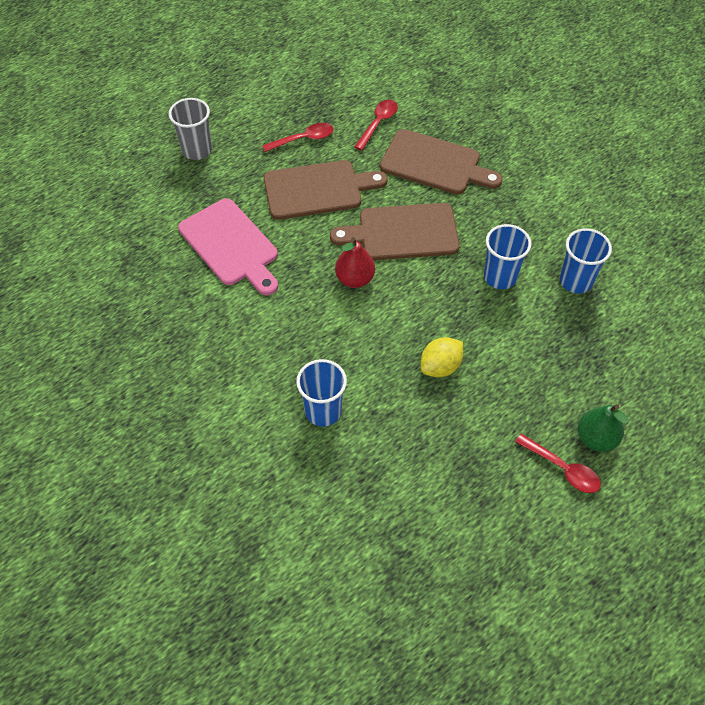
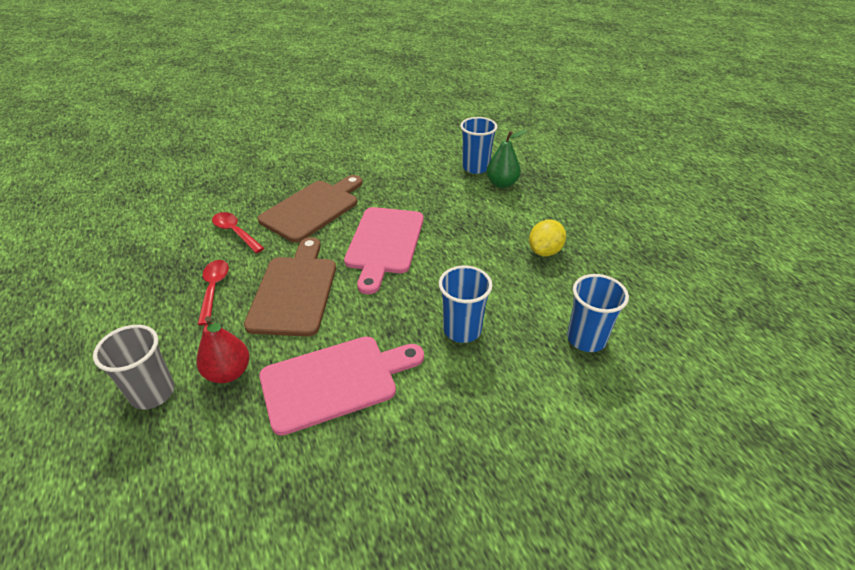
camera: 75 degrees left, 15 degrees down
brown cutting board [330,203,459,260] -> pink cutting board [344,207,424,294]
red pear [335,237,375,288] -> red pear moved to [197,316,250,383]
yellow lemon [421,337,463,377] -> yellow lemon turned 60 degrees clockwise [529,219,566,256]
blue cup [484,224,532,289] -> blue cup moved to [439,266,493,343]
red spoon [515,434,601,493] -> none
green pear [578,404,629,452] -> green pear moved to [487,130,527,188]

